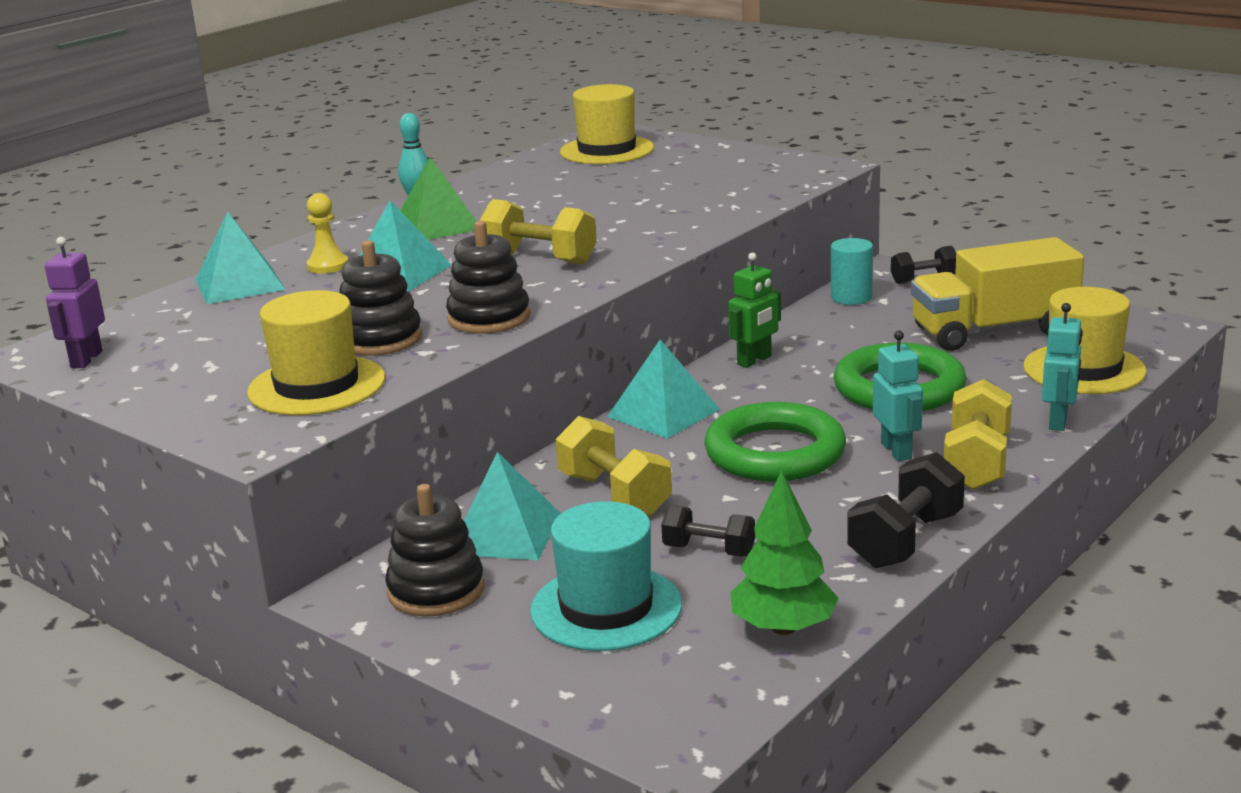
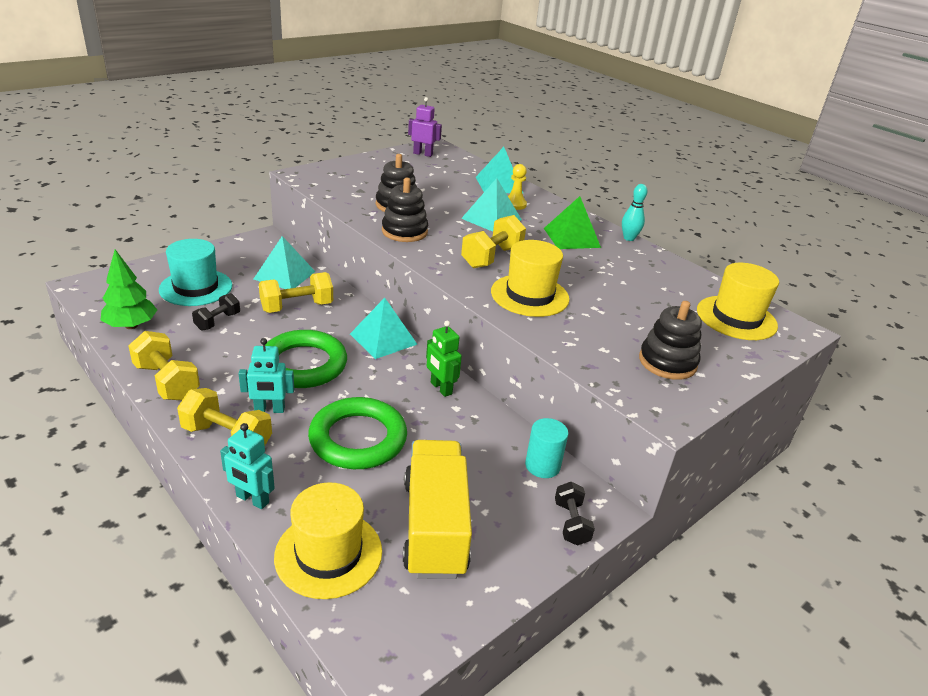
camera: 95 degrees right, 10 degrees up
yellow hat [247,290,385,415] -> yellow hat moved to [491,240,569,317]
black stacking toy [385,484,485,617] -> black stacking toy moved to [639,301,702,380]
black dumbbell [847,452,965,568] -> yellow dumbbell [128,331,200,400]

